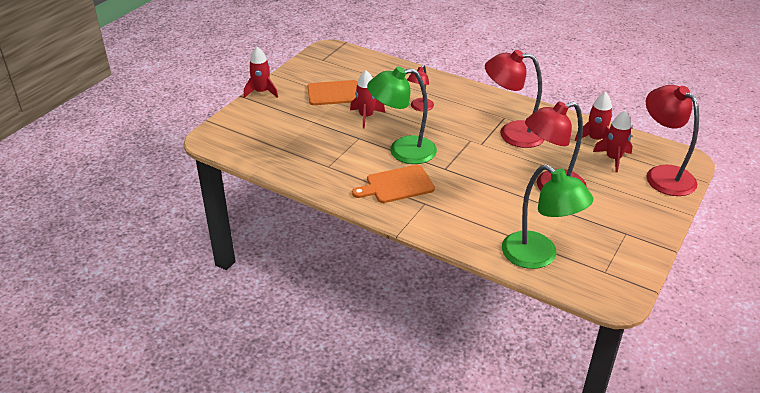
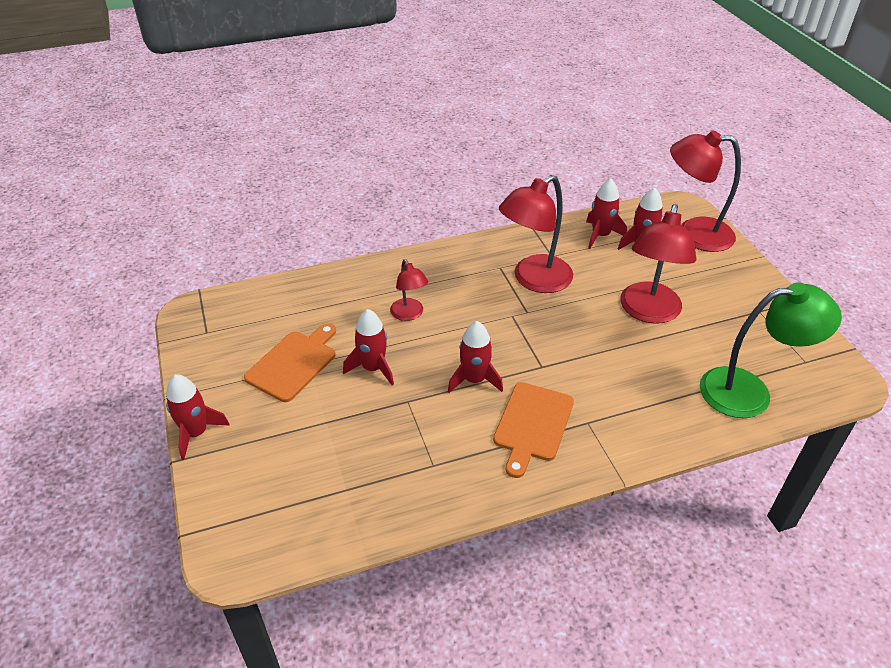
camera: 50 degrees left, 5 degrees up
green lamp [367,66,437,164] -> red rocket [448,321,503,393]

